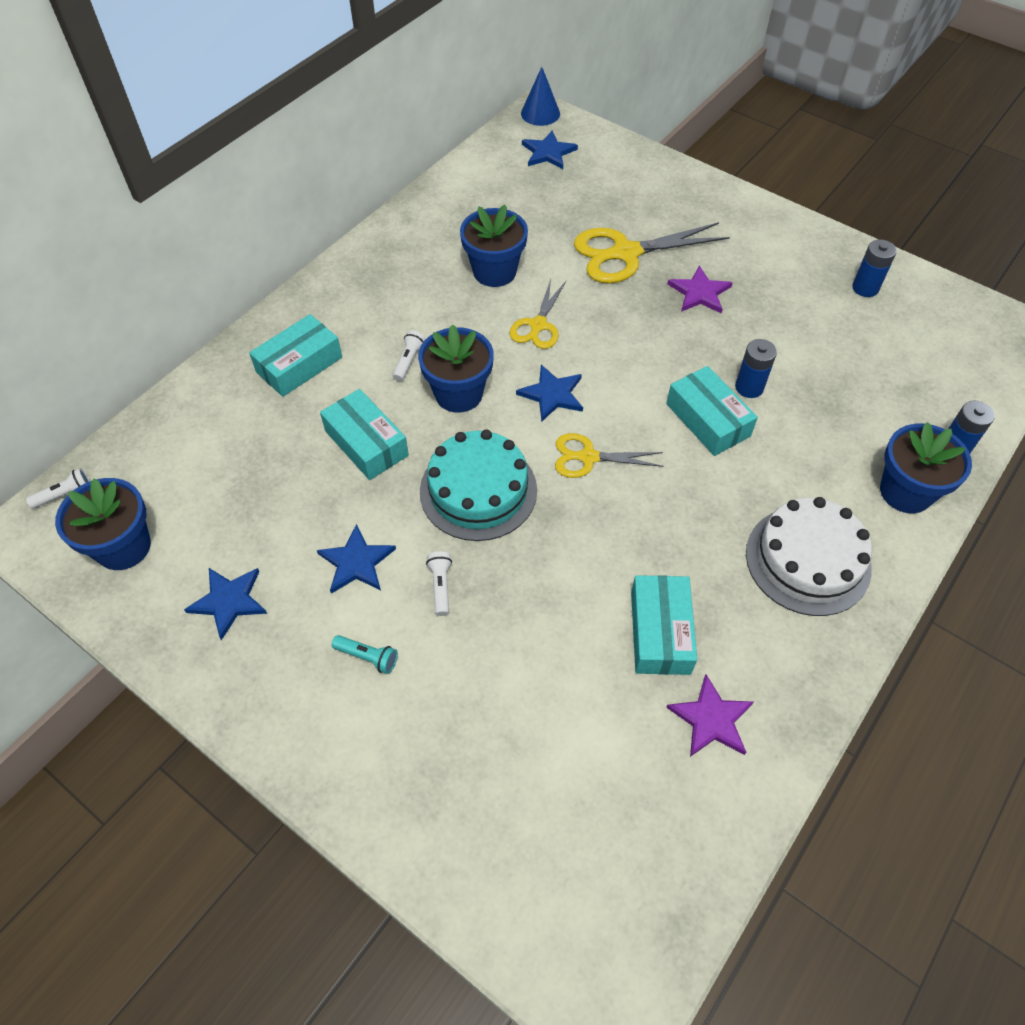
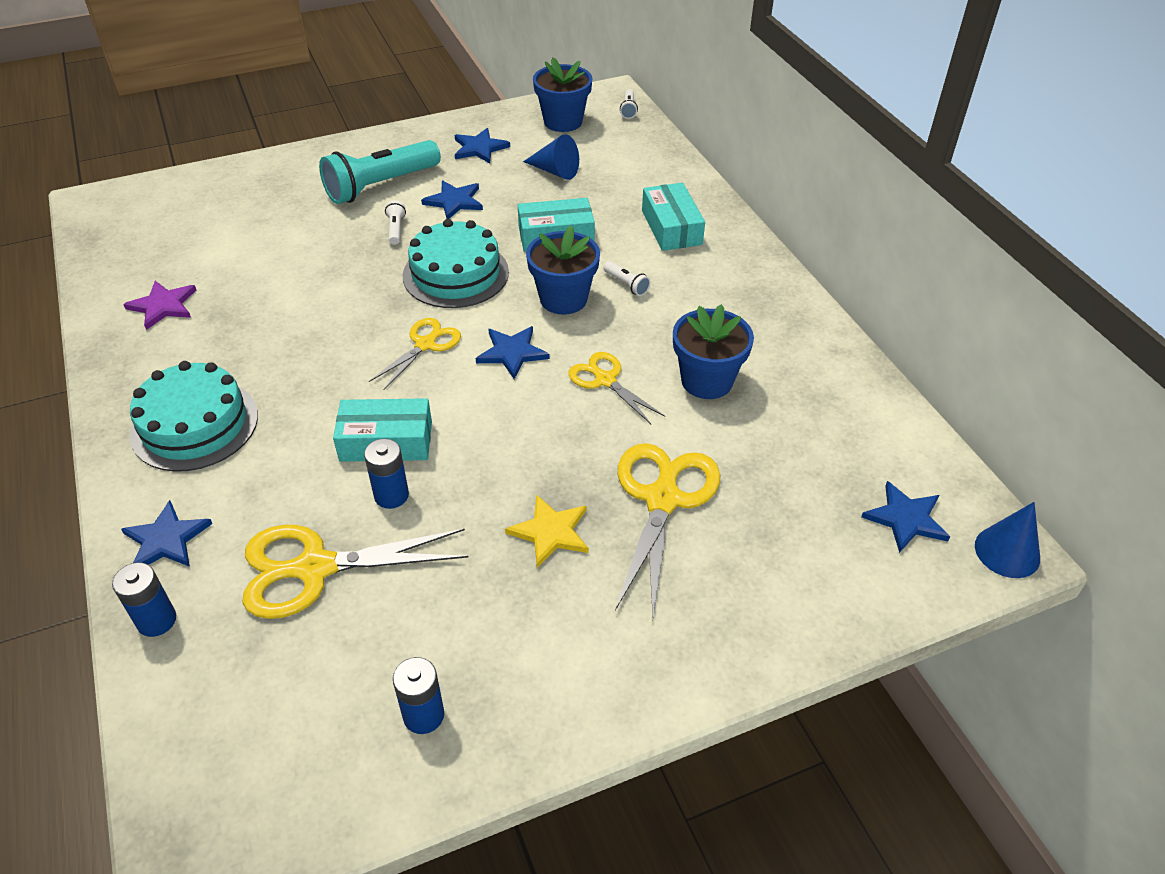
camera: 120 degrees right, 10 degrees down
turquoise flashlight [332,635,398,674] -> turquoise flashlight [319,140,441,204], size x2.48
white flashlight [426,551,452,616] -> white flashlight turned 120 degrees counterclockwise [385,200,406,245]
turquoise box [631,575,697,675] -> none
purple star [668,265,732,314] -> yellow star [505,494,589,568]
white cake [746,497,872,616] -> turquoise cake [130,361,258,472]
blue flower pot [880,422,972,513] -> blue star [121,500,212,567]
none -> yellow scissors [242,525,469,619]
none -> blue cone [523,134,579,180]

